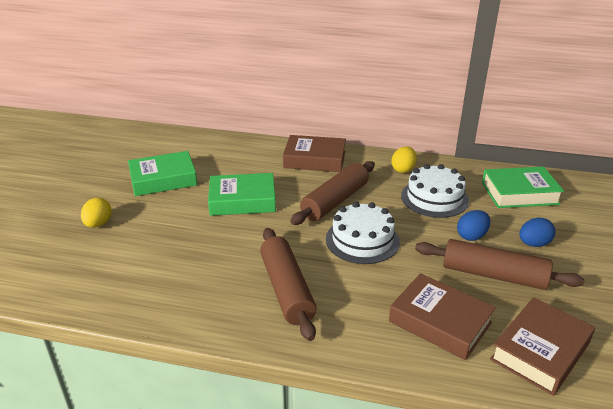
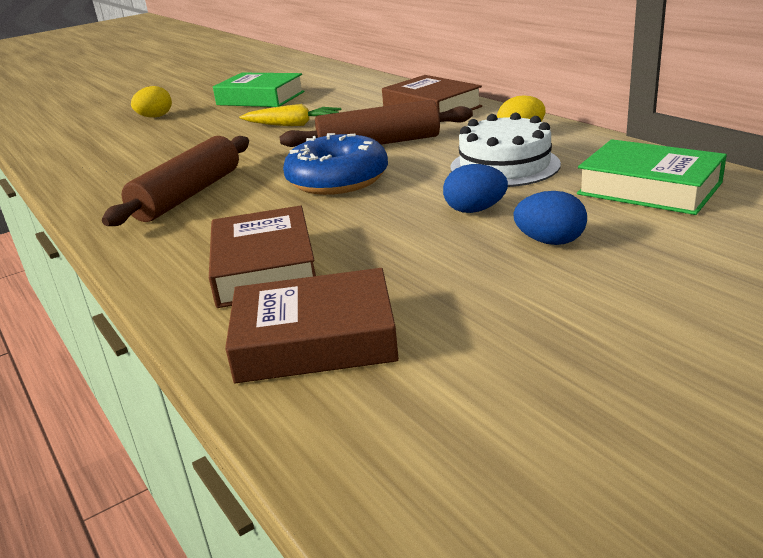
camera: 45 degrees right, 5 degrees down
green book [208,173,276,216] -> yellow carrot [240,104,341,126]
white cake [326,202,400,264] -> blue donut [283,133,388,195]
brown rolling pin [415,239,584,290] -> none

